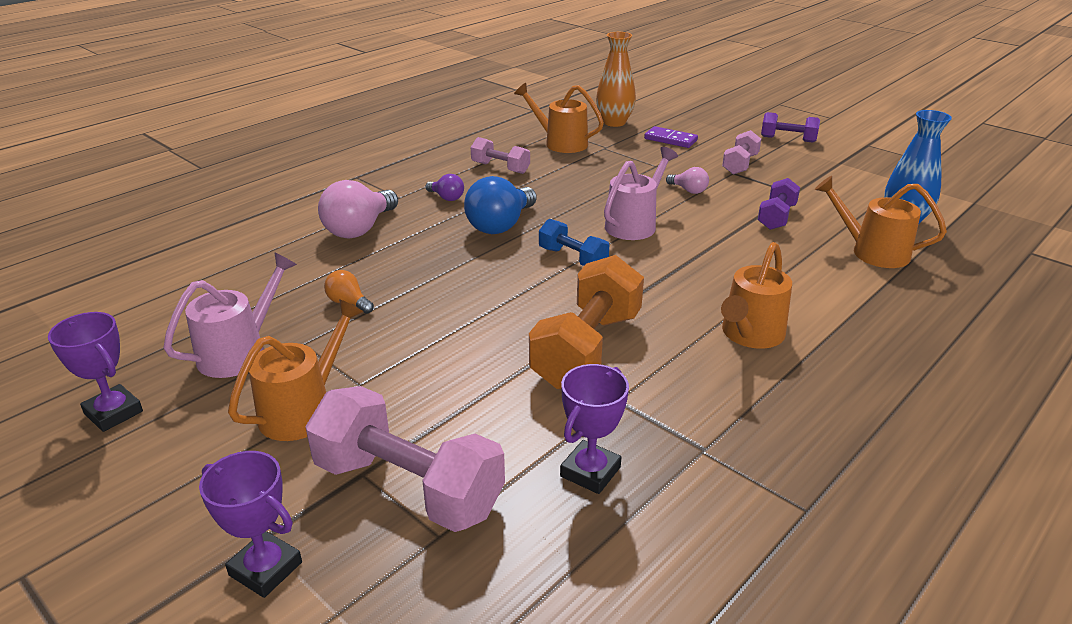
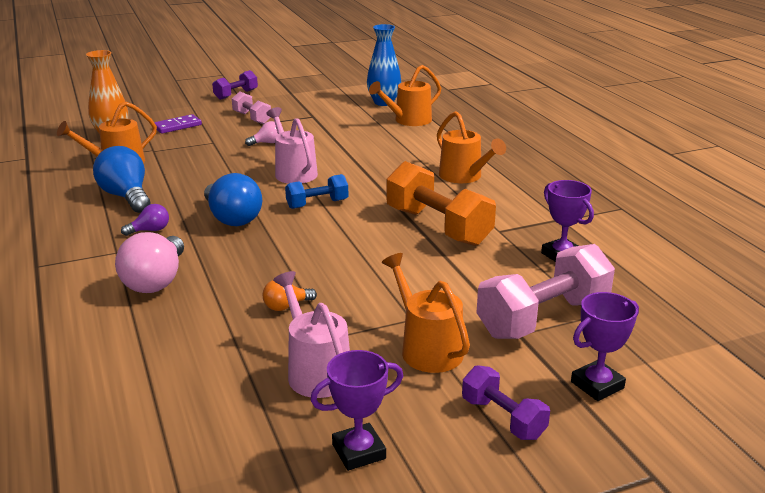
camera: 65 degrees left, 5 degrees down
pink light bulb [318,180,398,239] -> pink light bulb turned 45 degrees clockwise [115,232,184,293]
pink dumbbell [471,137,530,174] -> blue light bulb [93,146,151,213]
purple dumbbell [758,178,800,230] -> purple dumbbell moved to [462,365,550,440]

